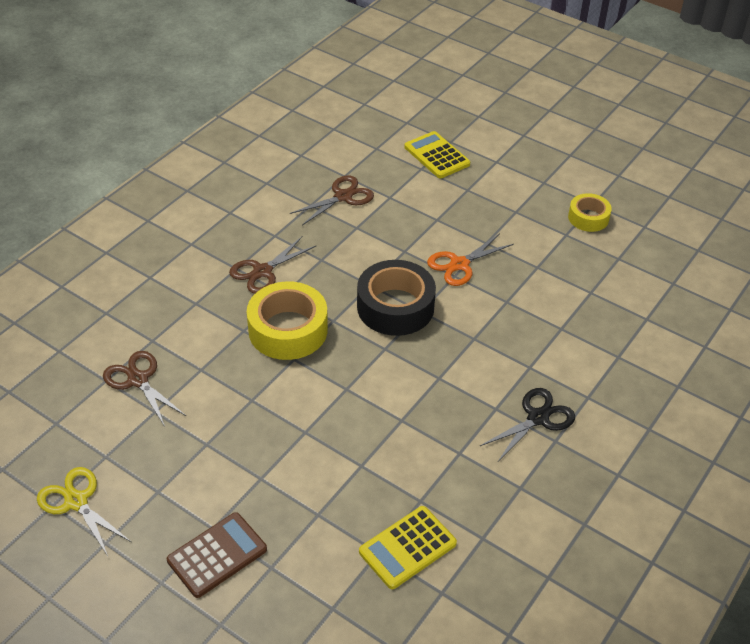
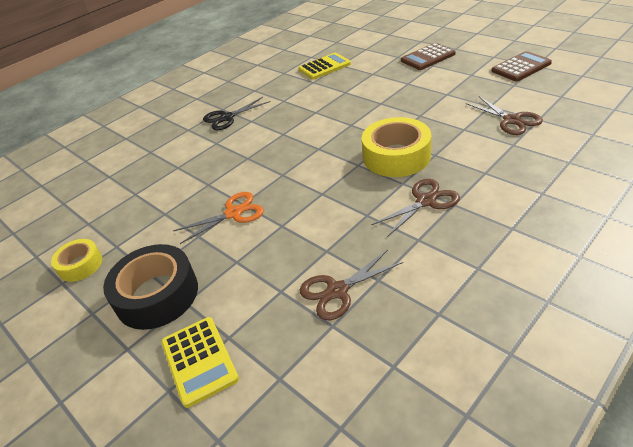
camera: 165 degrees left, 5 degrees down
yellow scissors [37,467,131,556] -> brown calculator [491,51,552,81]
black tape [357,260,436,336] -> black tape moved to [103,244,198,330]

